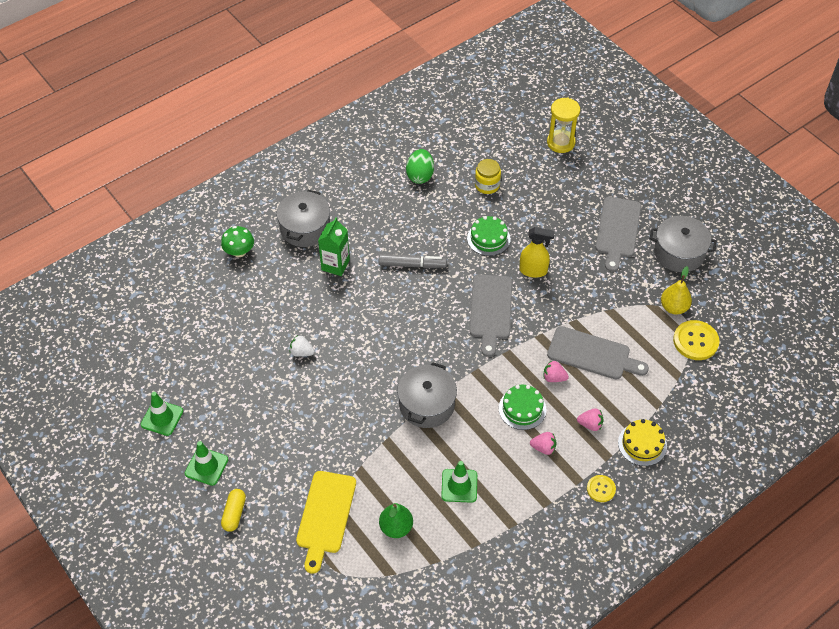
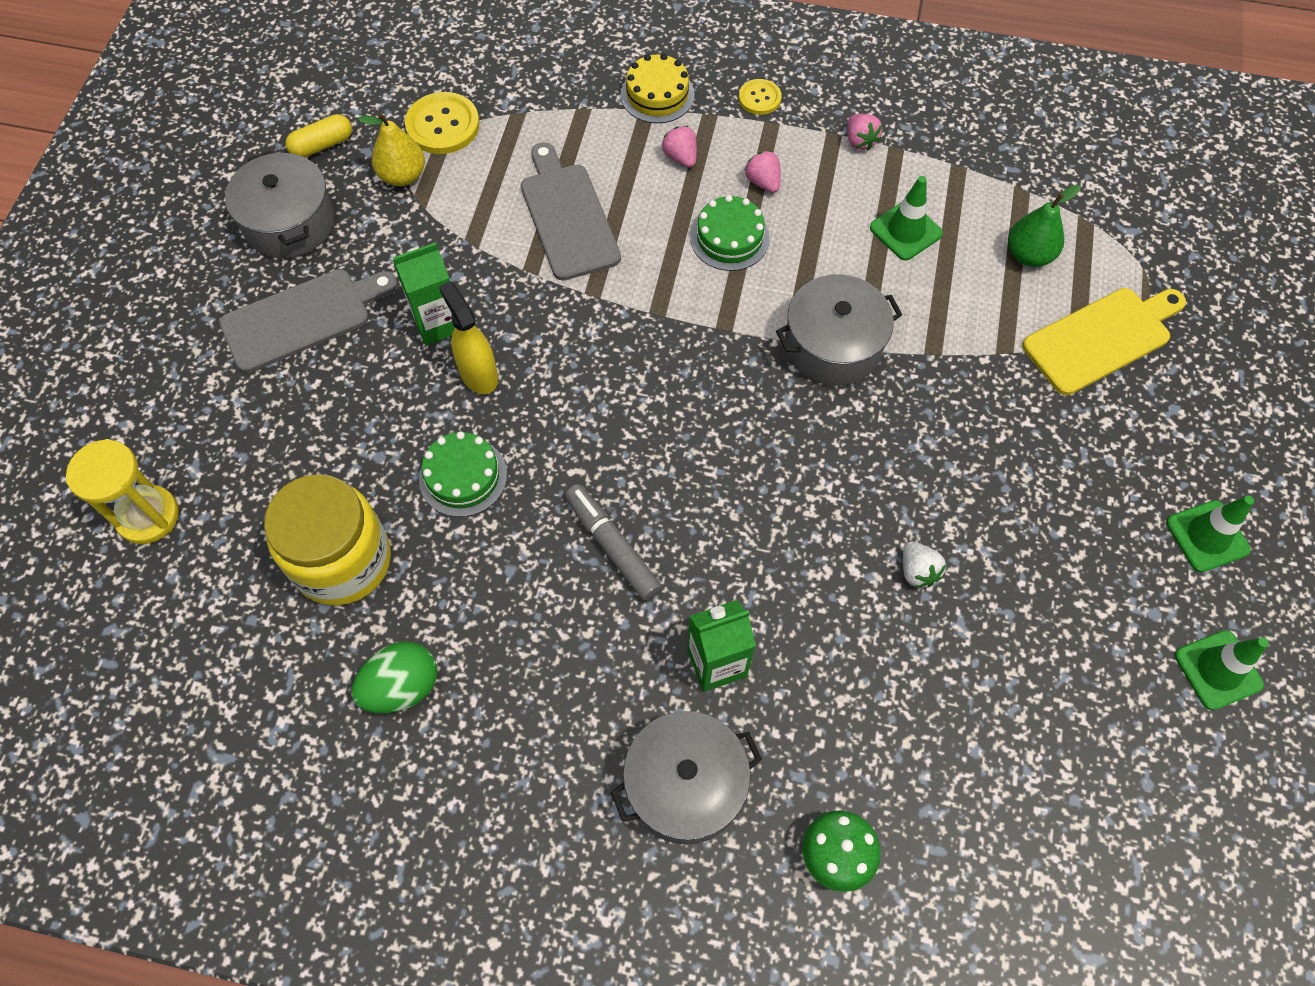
camera: 130 degrees left, 10 degrees up
yellow capsule [221,489,246,532] -> yellow capsule moved to [286,114,352,157]
grey cutting board [470,274,512,357] -> none
yellow jar [475,159,501,194] -> yellow jar [264,474,391,605], size x1.83
pink strawberry [543,360,569,382] -> pink strawberry moved to [847,114,882,150]
none -> green carton [393,242,455,345]

